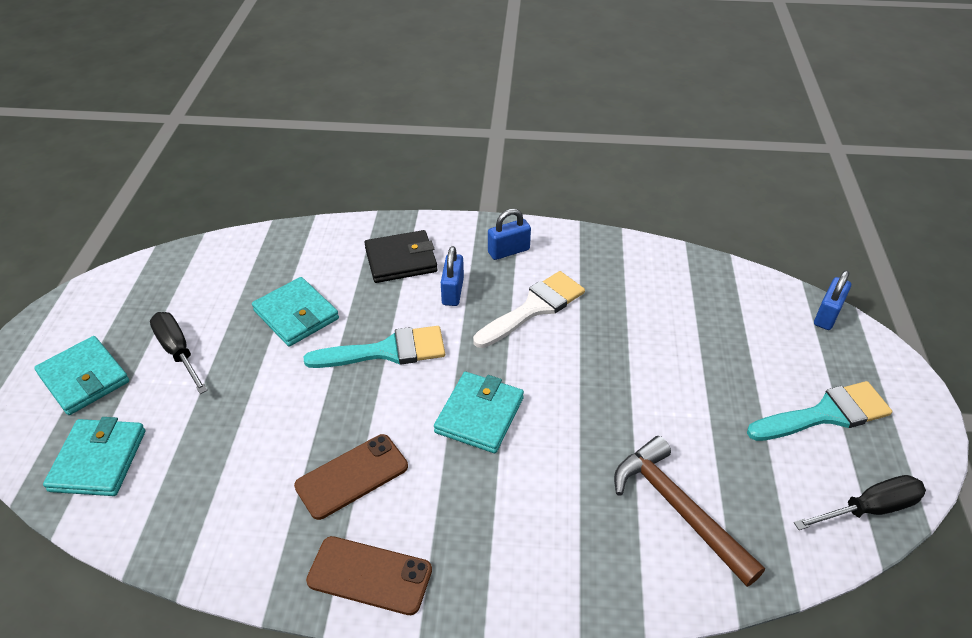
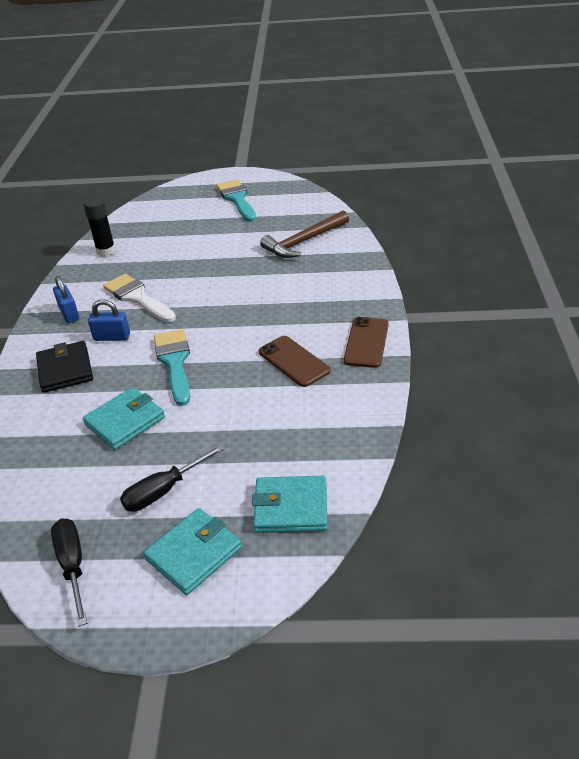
camera: 90 degrees left, 5 degrees down
turquoise wallet [434,372,524,453] -> none
black screwdriver [794,475,926,530] -> black screwdriver moved to [51,518,87,627]
blue padlock [814,270,851,330] -> none
none -> black glue stick [83,197,116,256]

